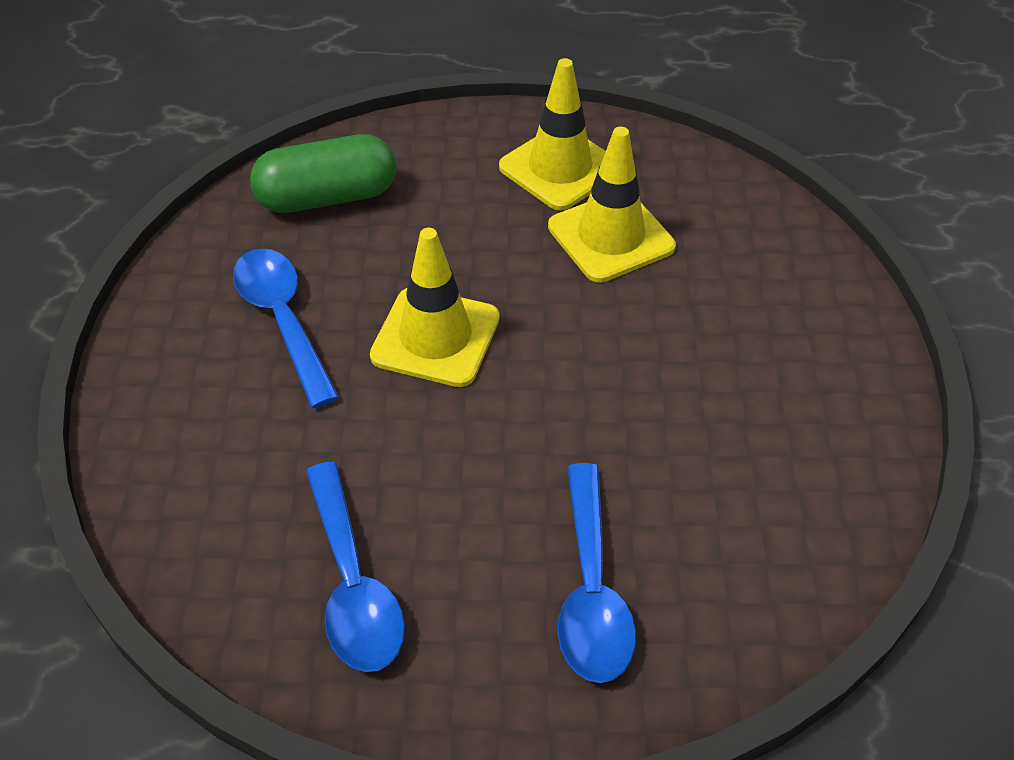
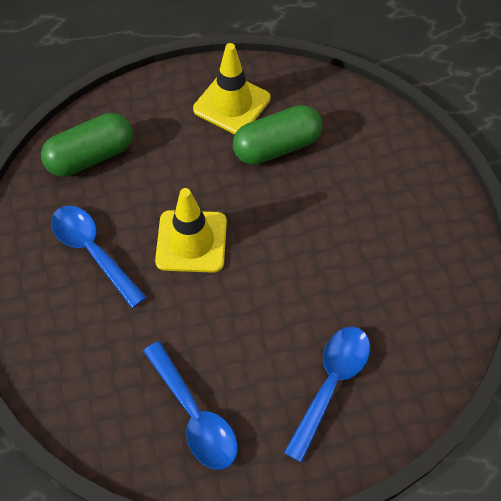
camera: 15 degrees left, 10 degrees up
yellow traffic cone [548,127,676,282] -> green capsule [233,105,322,165]
blue spoon [558,463,636,683] -> blue spoon turned 135 degrees counterclockwise [284,327,370,463]

